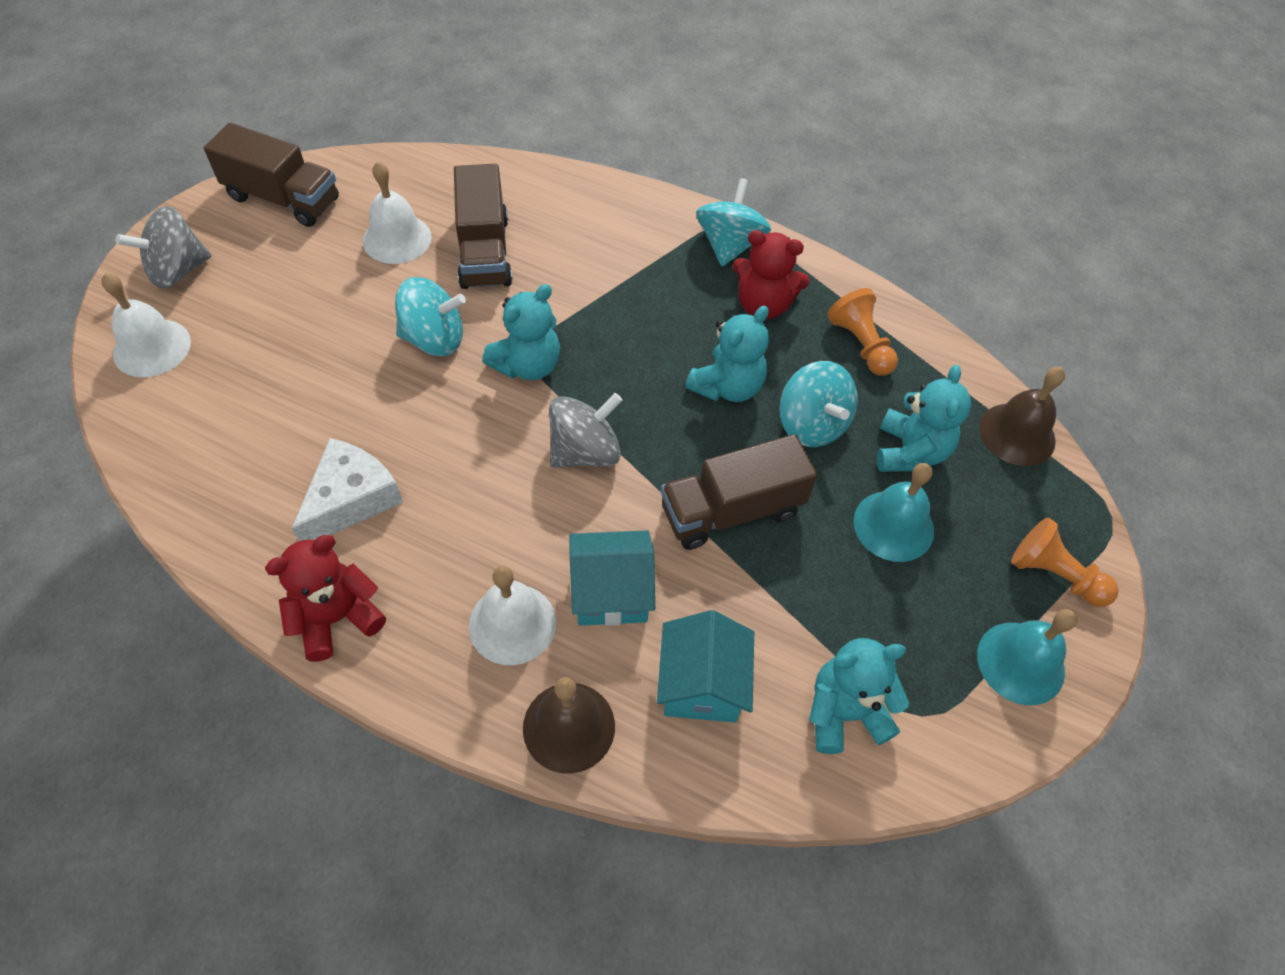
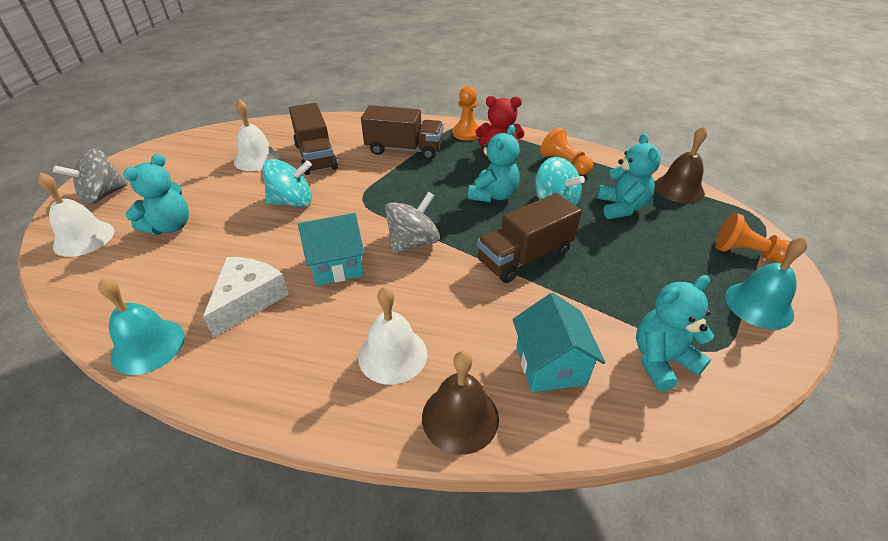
camera: 10 degrees left, 15 degrees down
brown truck [204,123,339,227] -> brown truck moved to [361,105,444,160]
red teddy bear [265,535,386,661] -> none
turquoise teddy bear [482,284,560,380] -> turquoise teddy bear moved to [123,154,189,235]
turquoise house [570,530,655,626] -> turquoise house moved to [298,213,365,286]
turquoise spinning top [696,178,771,267] -> orange pawn [453,86,479,141]
turquoise bell [853,463,934,562] -> turquoise bell moved to [98,278,185,375]

